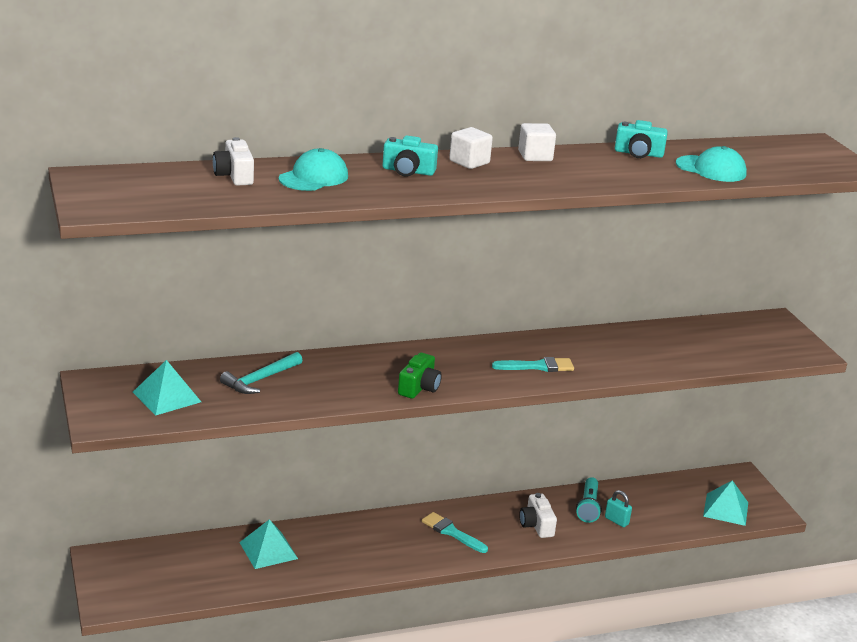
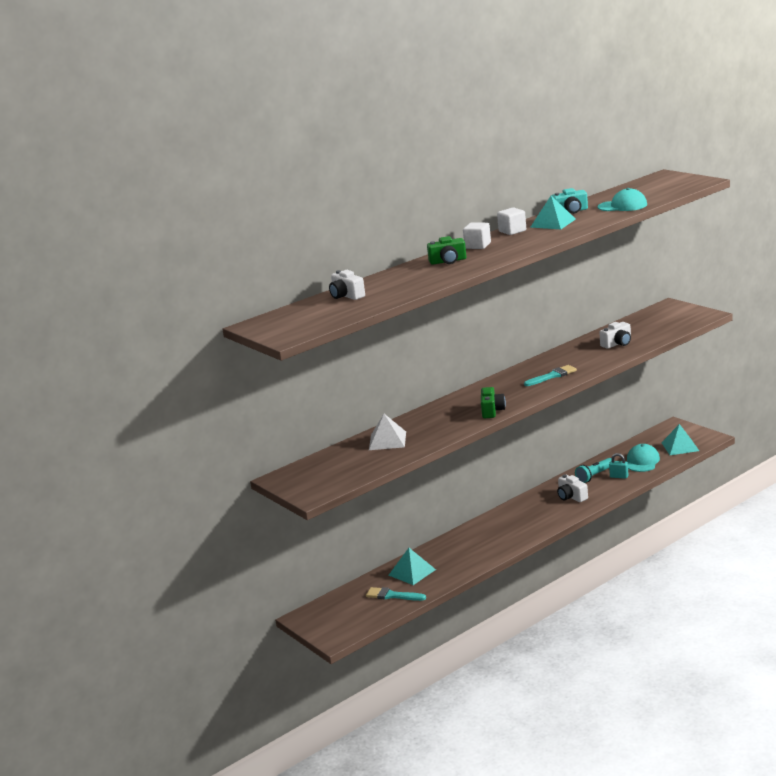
camera: 15 degrees left, 5 degrees down
turquoise pyramid [133,360,201,416] -> turquoise pyramid moved to [530,196,576,229]
turquoise hammer [220,352,303,394] -> white pyramid [369,414,406,450]
turquoise cap [279,148,348,191] -> turquoise cap moved to [627,444,660,472]
turquoise camera [383,136,438,177] -> green camera [427,236,466,265]
turquoise brush [422,512,488,553] -> turquoise brush moved to [366,587,426,601]
turquoise flashlight [576,477,602,523] -> turquoise flashlight turned 60 degrees clockwise [575,458,612,483]
none -> white camera [599,322,631,349]

